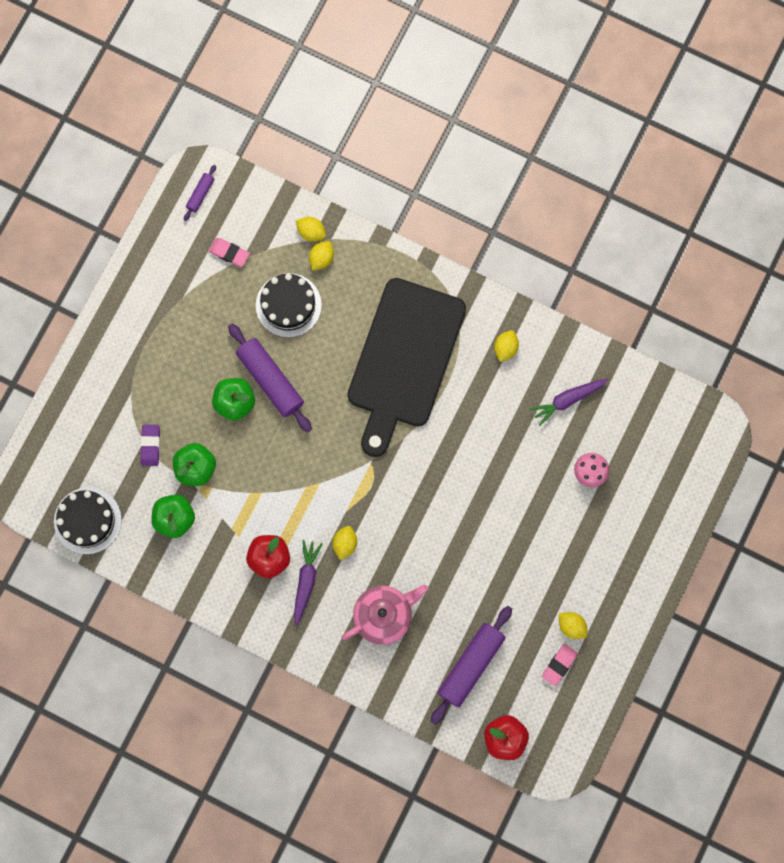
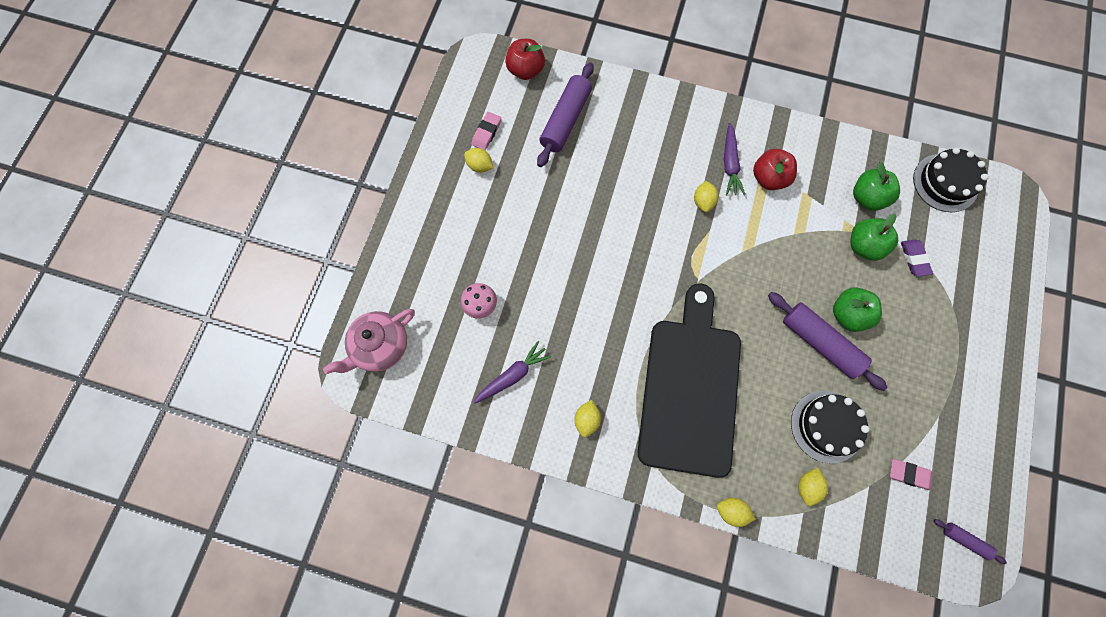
camera: 170 degrees right, 5 degrees down
purple rolling pin [184,165,216,221] -> purple rolling pin turned 75 degrees counterclockwise [934,519,1007,564]
yellow lemon [296,217,326,242] -> yellow lemon moved to [717,498,756,527]
pink teapot [342,585,428,645] -> pink teapot moved to [323,309,415,374]

